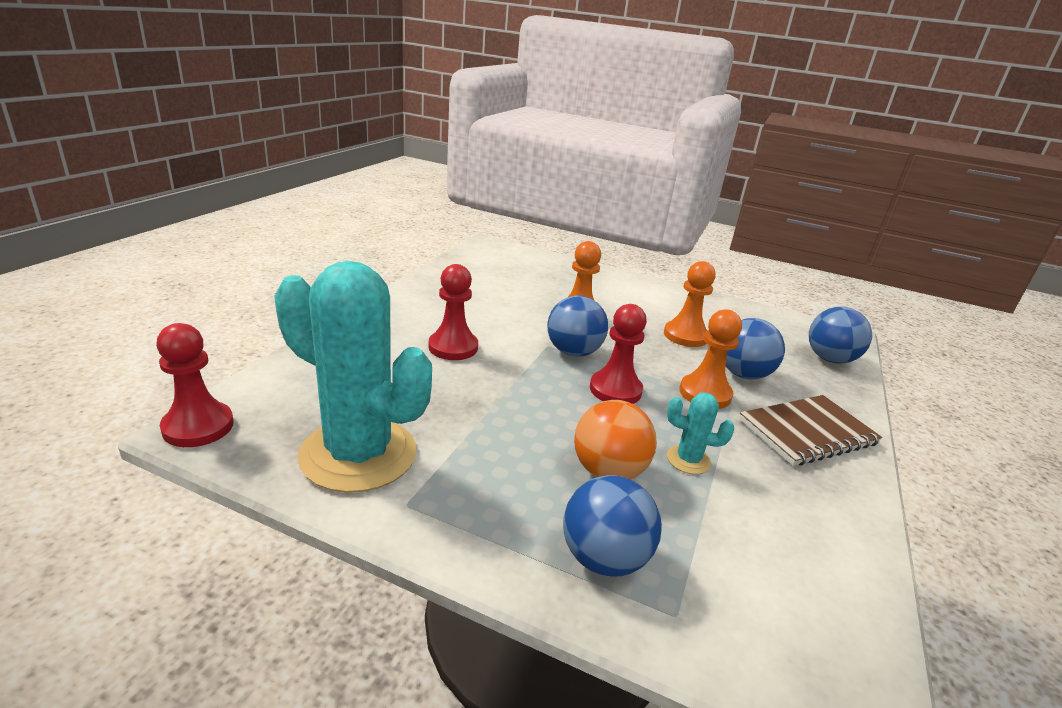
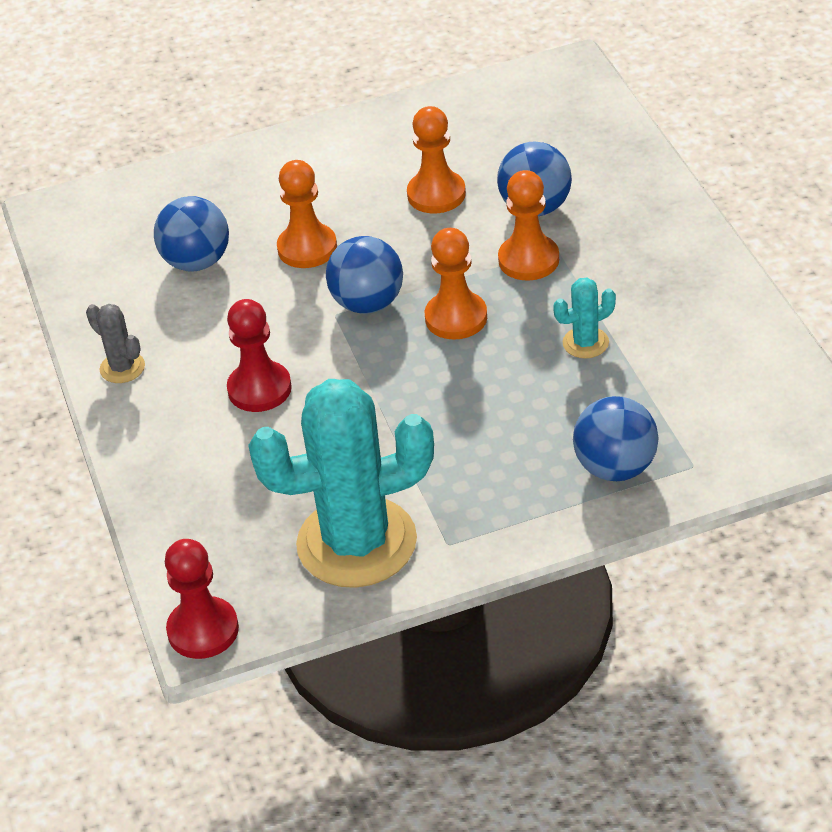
camera: 35 degrees left, 15 degrees up
orange ball [574,400,657,480] -> none
red pawn [590,304,647,404] -> orange pawn [425,228,487,340]
brown notebook [739,395,882,466] -> none
blue ball [809,307,872,363] -> blue ball moved to [154,196,229,272]
none -> grey cactus [86,304,145,383]

